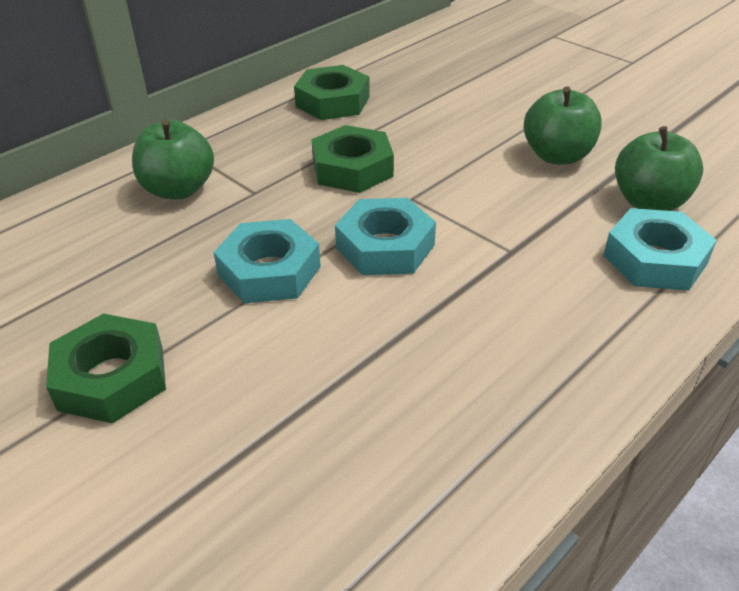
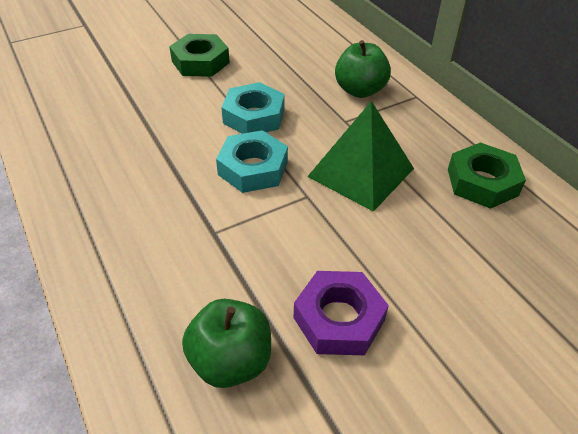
camera: 105 degrees right, 5 degrees up
green nut [311,125,394,193] -> green pyramid [307,101,414,212]
green apple [524,86,602,165] -> purple nut [294,271,389,355]
turquoise nut [603,208,717,291] -> none

